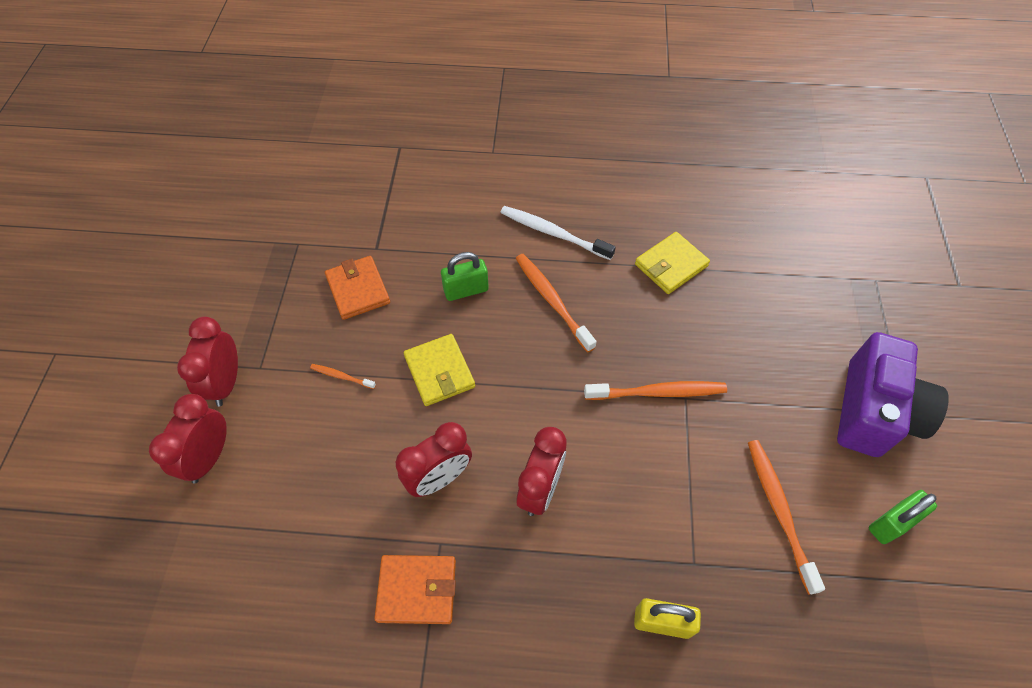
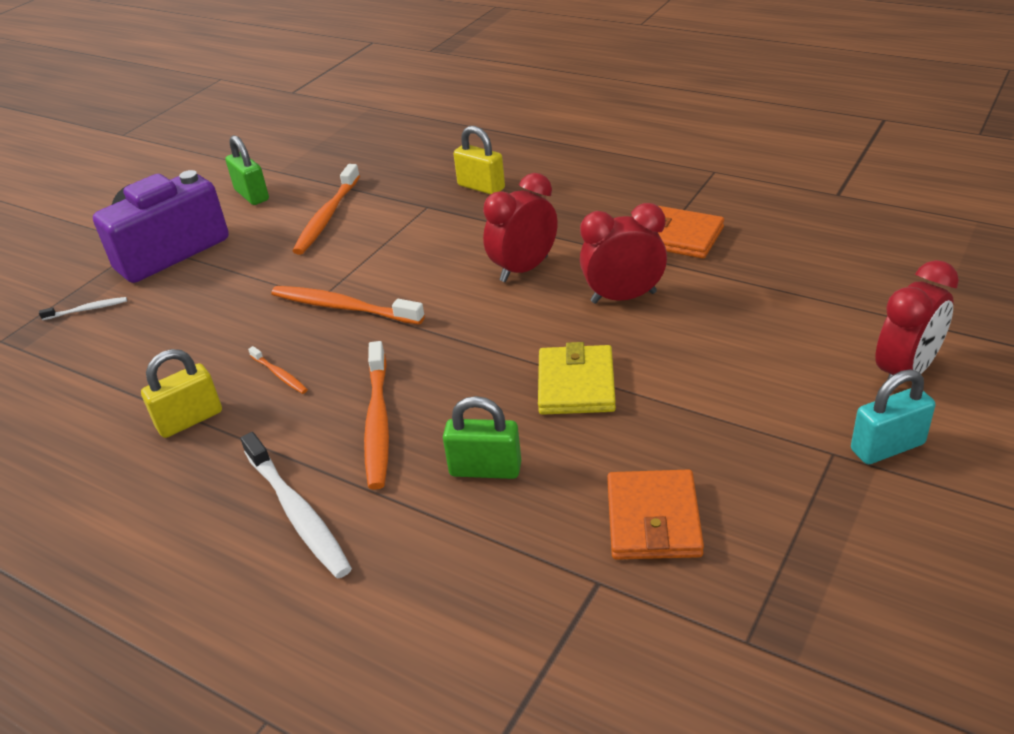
camera: 150 degrees left, 20 degrees down
red clock [177,317,238,407] -> turquoise padlock [851,370,935,464]
orange toothbrush [310,364,376,389] -> orange toothbrush moved to [248,346,308,394]
yellow wallet [635,232,710,294] -> yellow padlock [141,349,222,438]
green padlock [869,490,937,544] -> green padlock turned 60 degrees clockwise [225,135,269,205]
none -> white toothbrush [39,297,127,320]

